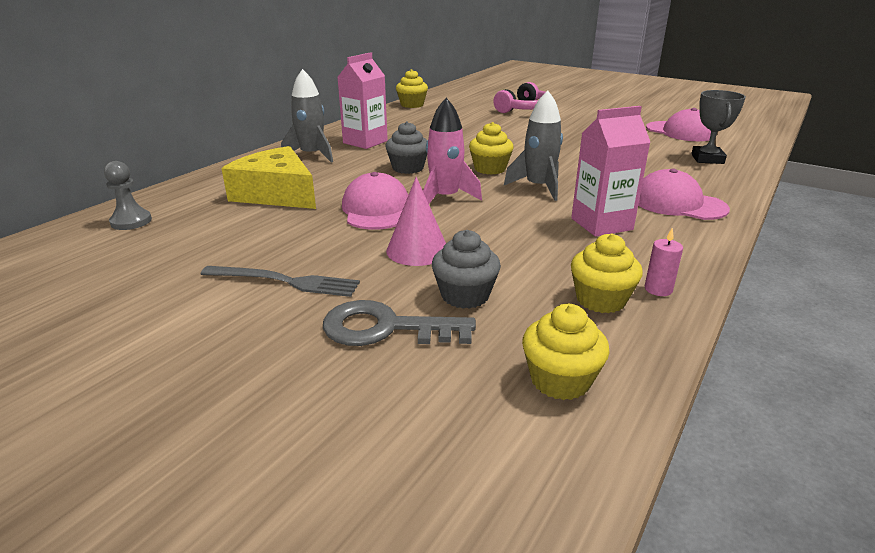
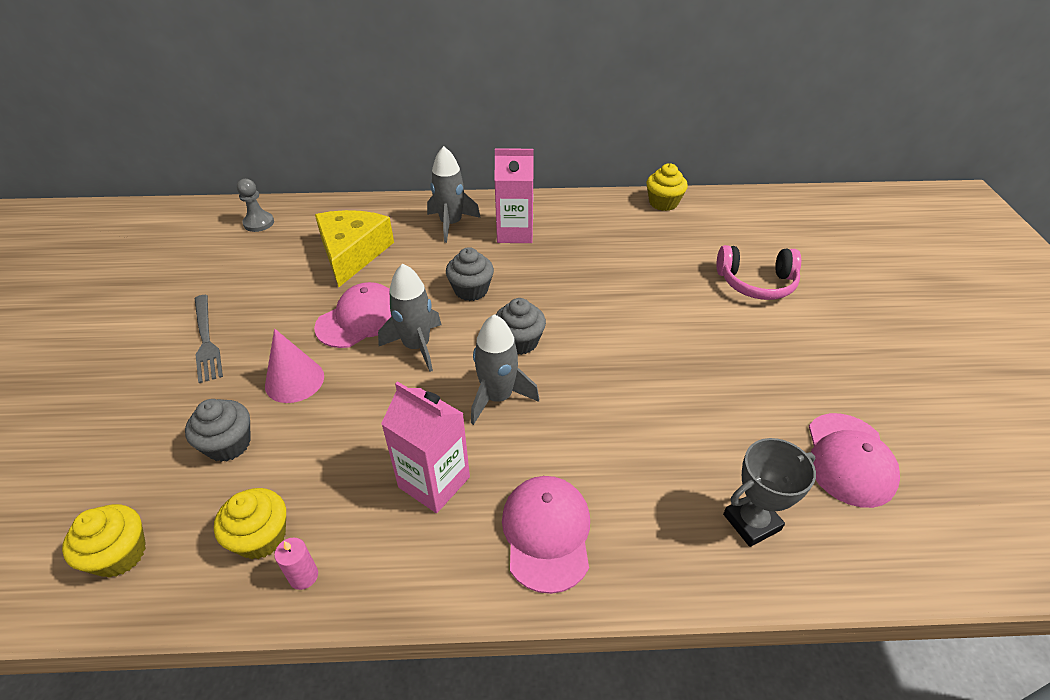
camera: 55 degrees right, 15 degrees up
grey key [323,300,476,346] -> none
pink rocket [423,98,482,204] -> grey rocket [378,264,441,372]
yellow cupcake [469,122,514,175] -> grey cupcake [496,298,546,355]

